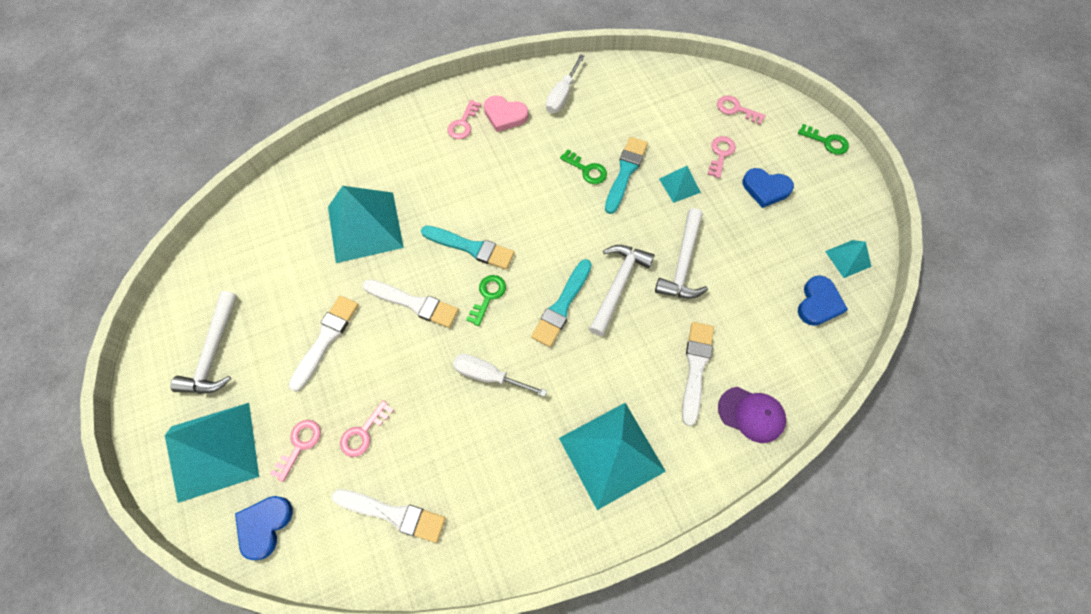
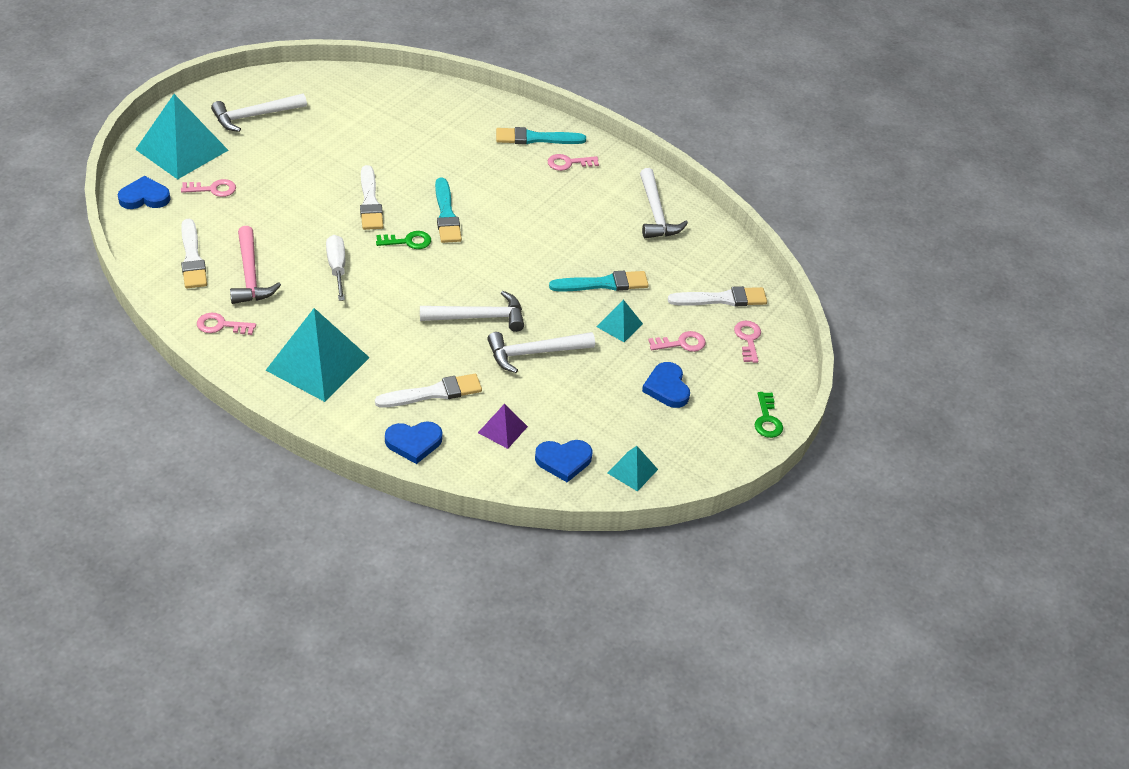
camera: 55 degrees right, 20 degrees down
white brush [288,296,359,392] -> white brush moved to [668,286,767,306]
turquoise pyramid [328,186,404,263] -> none
pink key [340,400,394,457] -> pink key moved to [197,313,256,335]
pink heart [484,95,528,132] -> none
turquoise brush [531,259,592,347] -> turquoise brush moved to [496,127,586,144]
white screwdriver [546,54,585,113] -> white hammer [640,168,688,238]
green key [560,149,607,184] -> none
purple cap [718,387,786,443] -> blue heart [385,421,442,464]
none -> pink hammer [230,226,281,304]
none -> purple pyramid [478,404,528,449]

